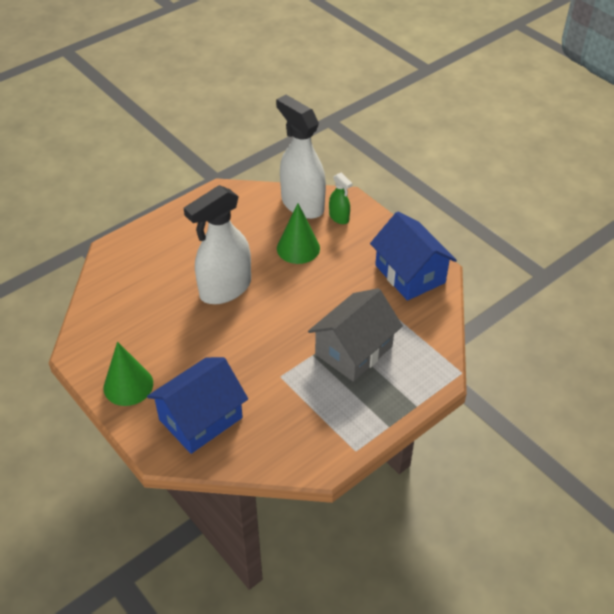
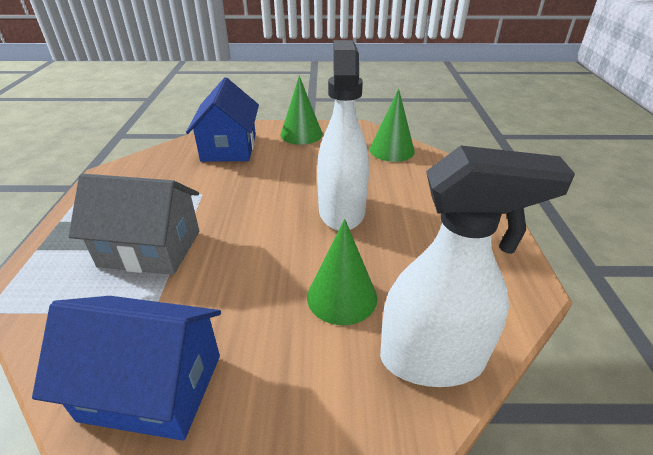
camera: 130 degrees right, 10 degrees down
grey house [308,288,403,382] -> grey house turned 75 degrees counterclockwise [69,174,199,275]
green spray bottle [329,173,353,224] -> none
none -> green cone [370,89,415,162]

